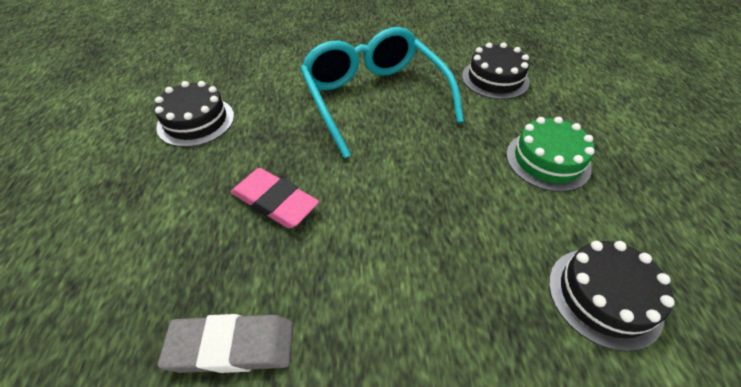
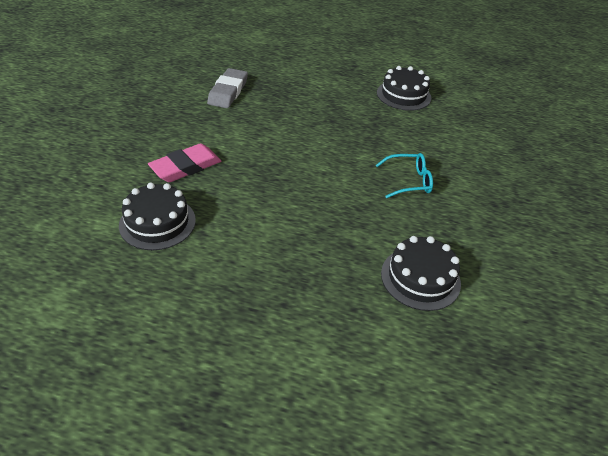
camera: 105 degrees right, 5 degrees down
pink eraser [231,168,319,229] -> pink eraser moved to [148,143,221,182]
turquoise glasses [300,27,464,159] -> turquoise glasses [376,153,433,198], size x0.44
green cake [506,117,594,192] -> none

